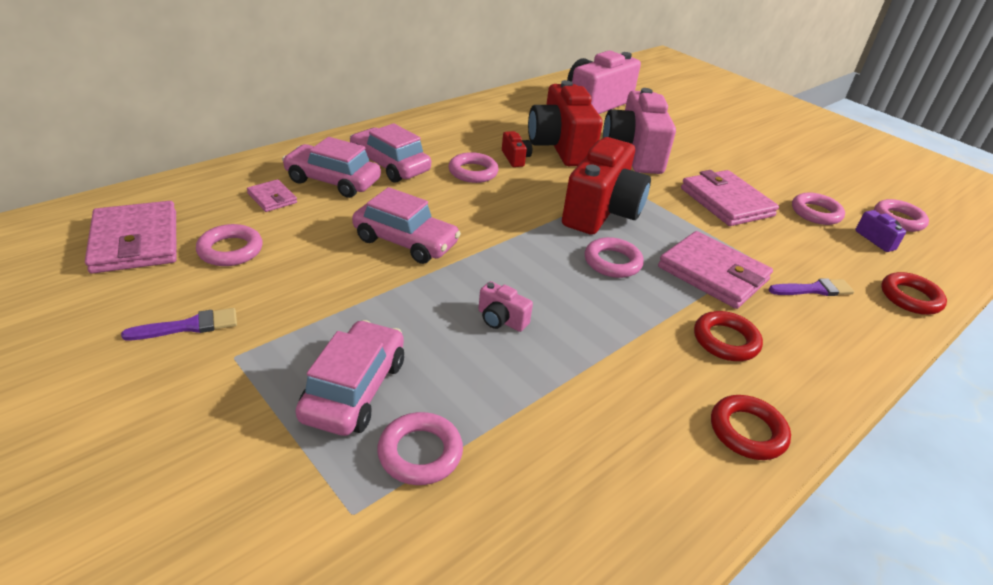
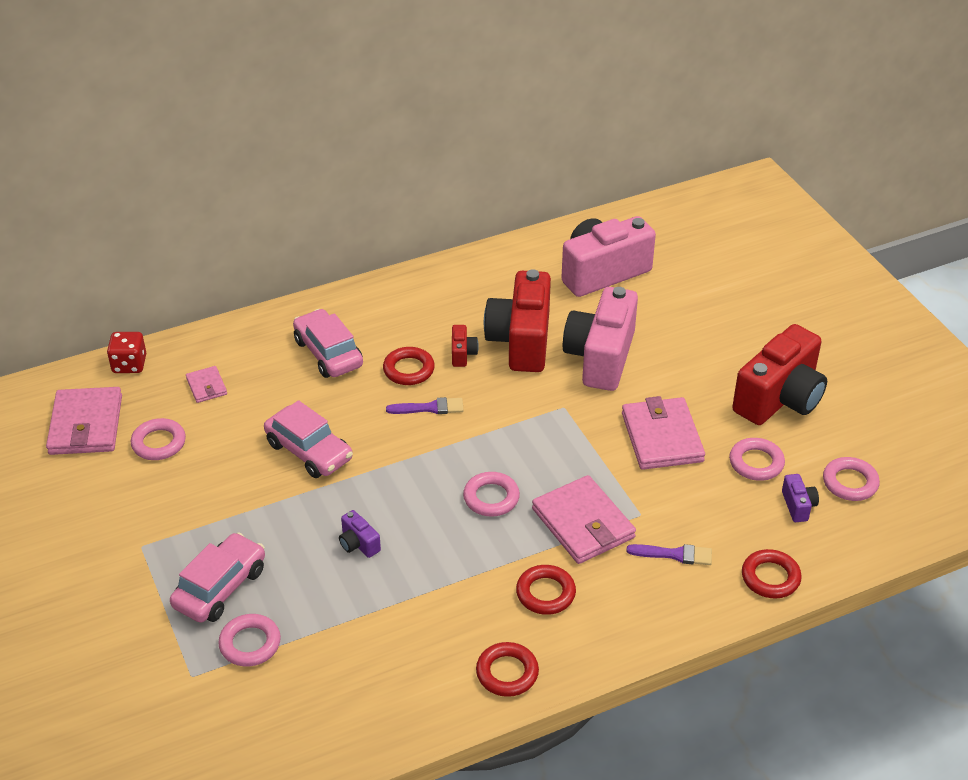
camera: 20 degrees right, 5 degrees up
purple brush [121,308,237,340] -> purple brush moved to [386,397,464,414]
pink car [282,137,381,198] -> none
pink ring [449,152,499,183] -> red ring [383,347,435,385]
pink camera [478,281,533,332] -> purple camera [339,510,381,558]
red camera [562,137,651,235] -> red camera moved to [732,324,827,425]
none -> red dice [107,332,146,373]

